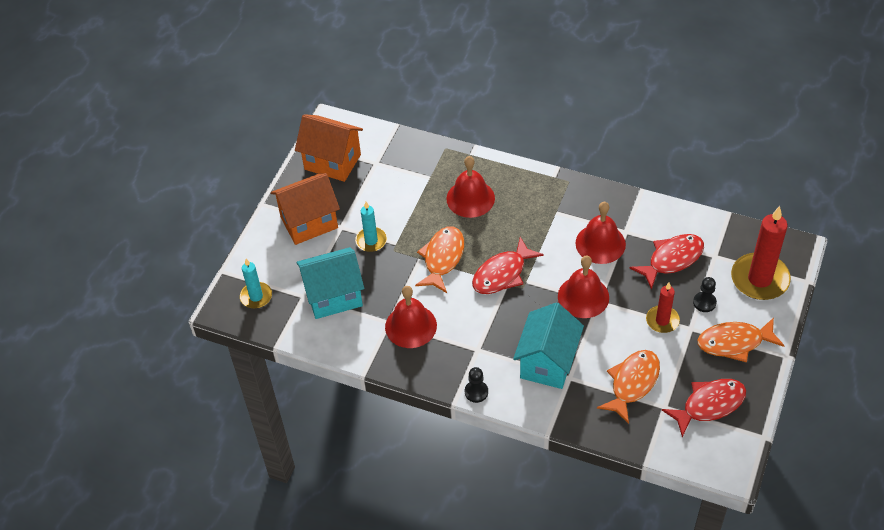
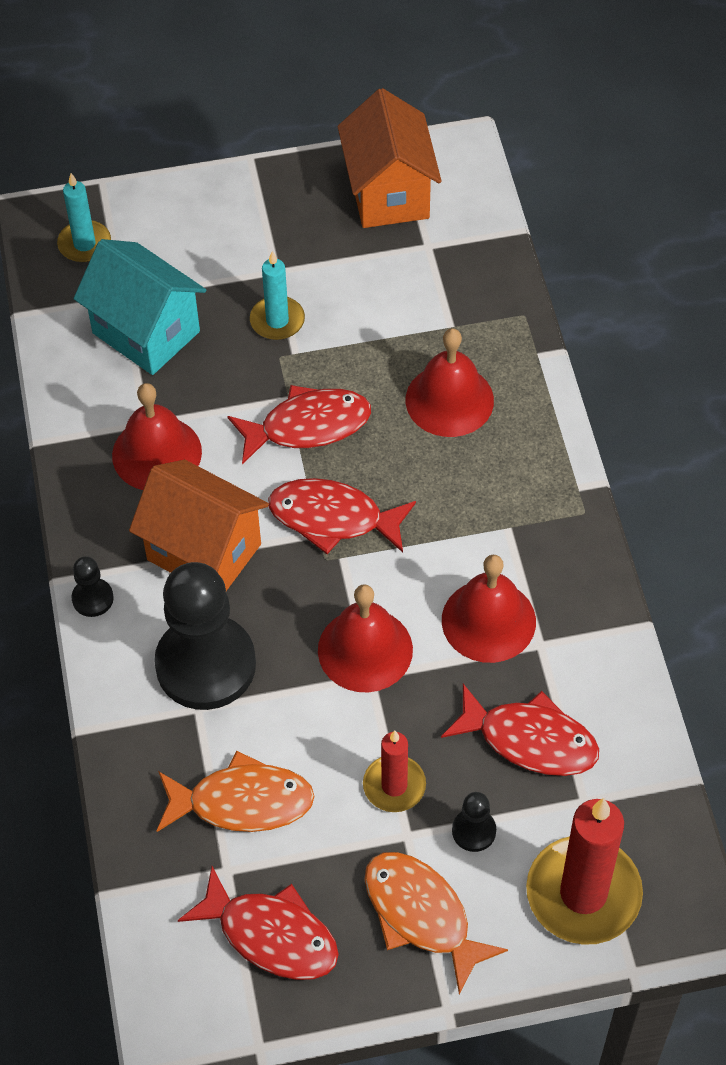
camera: 55 degrees right, 5 degrees up
orange house [271,173,340,245] -> orange house moved to [129,460,269,591]
orange fish [415,226,464,293] -> red fish [227,385,371,465]
turquoise house [513,302,584,389] -> black pawn [154,562,256,710]

